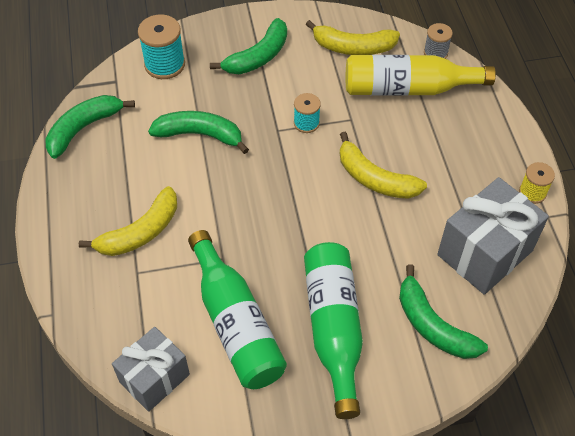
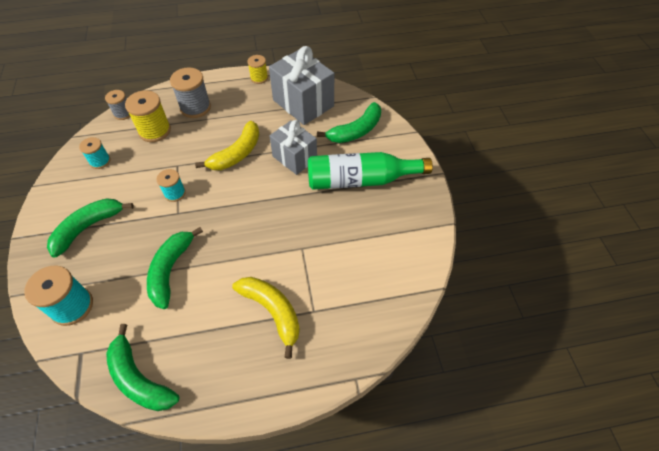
camera: 90 degrees left, 0 degrees up
grey gift [112,327,190,412] -> grey gift moved to [270,120,317,175]
green bottle [188,230,287,389] -> none
green banana [210,18,287,74] -> green banana turned 90 degrees counterclockwise [47,198,134,258]
yellow banana [306,20,400,55] -> turquoise spool [79,137,110,169]
yellow bottle [346,55,496,96] -> yellow spool [125,90,171,142]
none -> grey spool [170,67,211,118]

